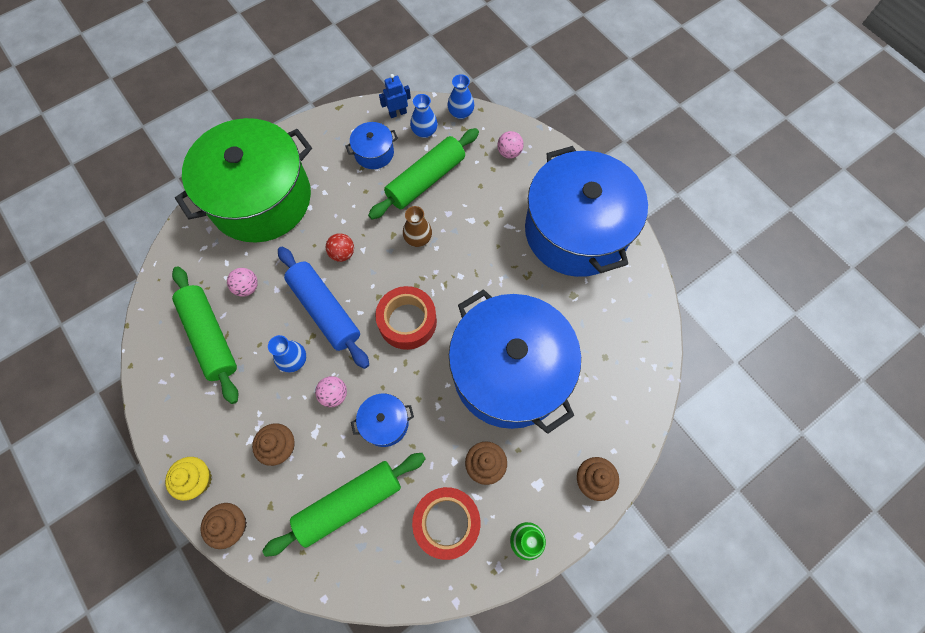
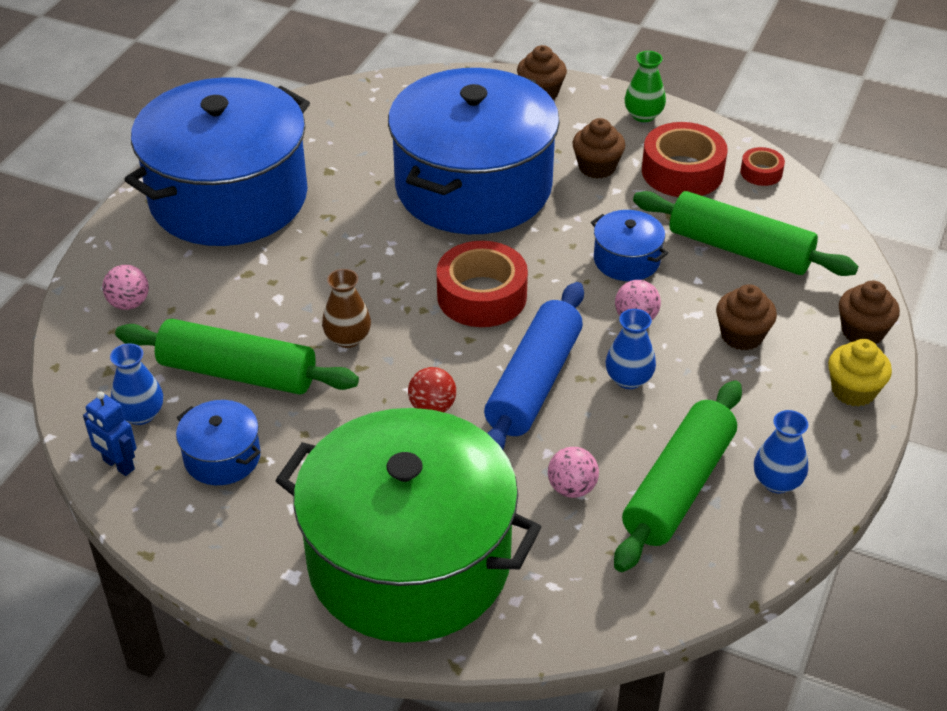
camera: 120 degrees left, 25 degrees down
blue vase [447,74,474,119] -> blue vase moved to [754,410,808,493]
none -> red tape [740,147,785,186]

